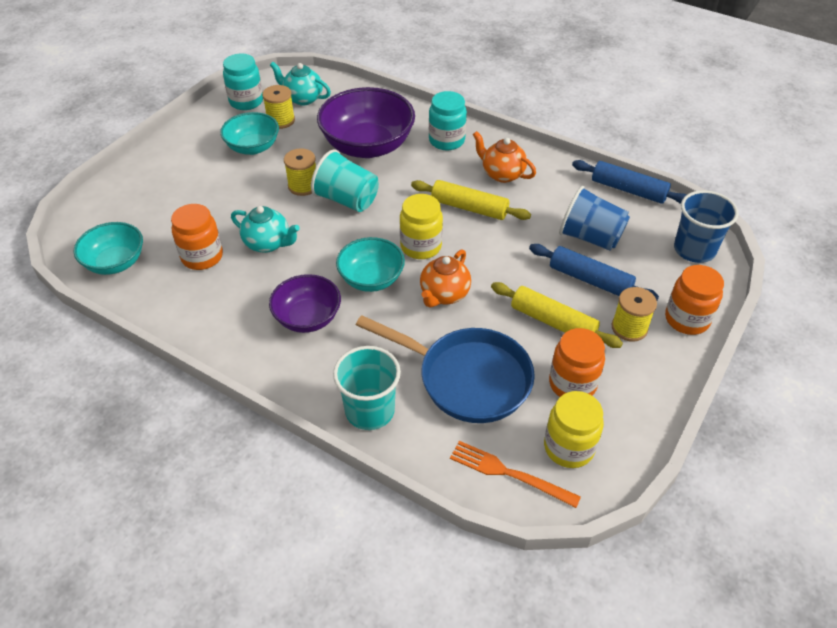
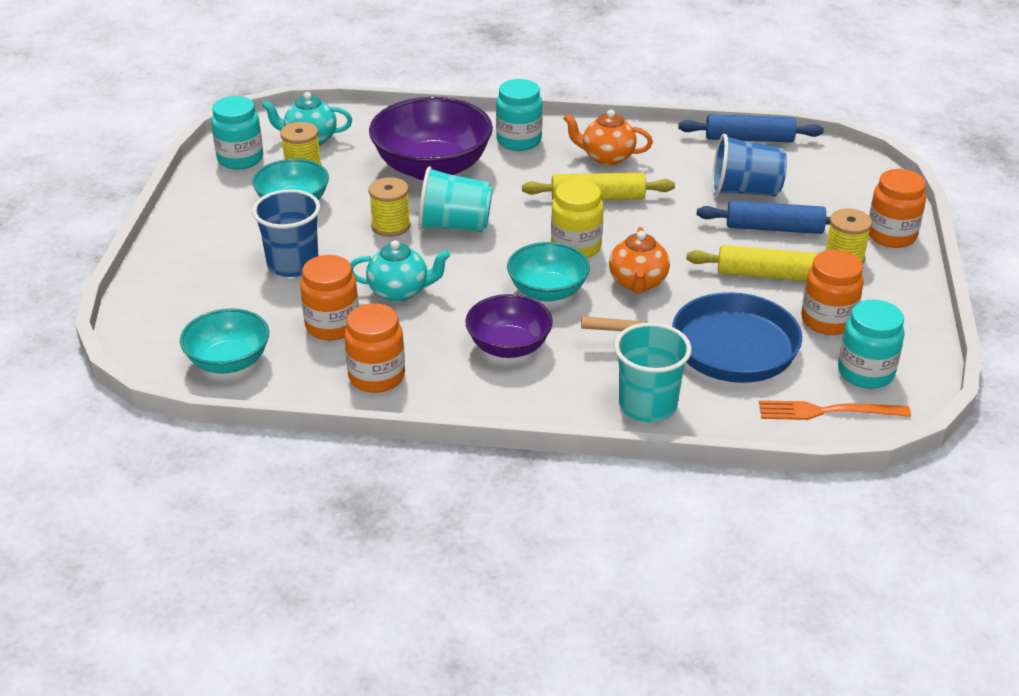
camera: 25 degrees left, 10 degrees down
yellow jar [544,391,604,468] -> turquoise jar [838,300,905,389]
blue cup [674,190,739,263] -> blue cup moved to [252,189,320,277]
none -> orange jar [344,303,405,393]

